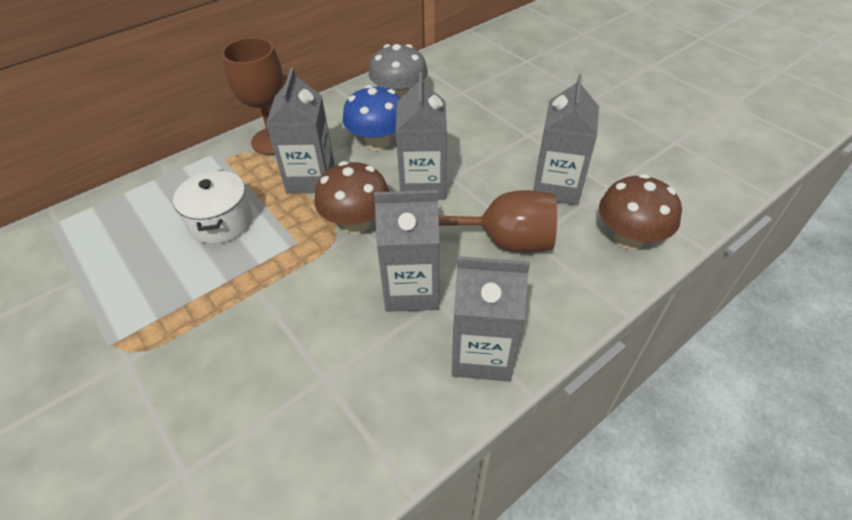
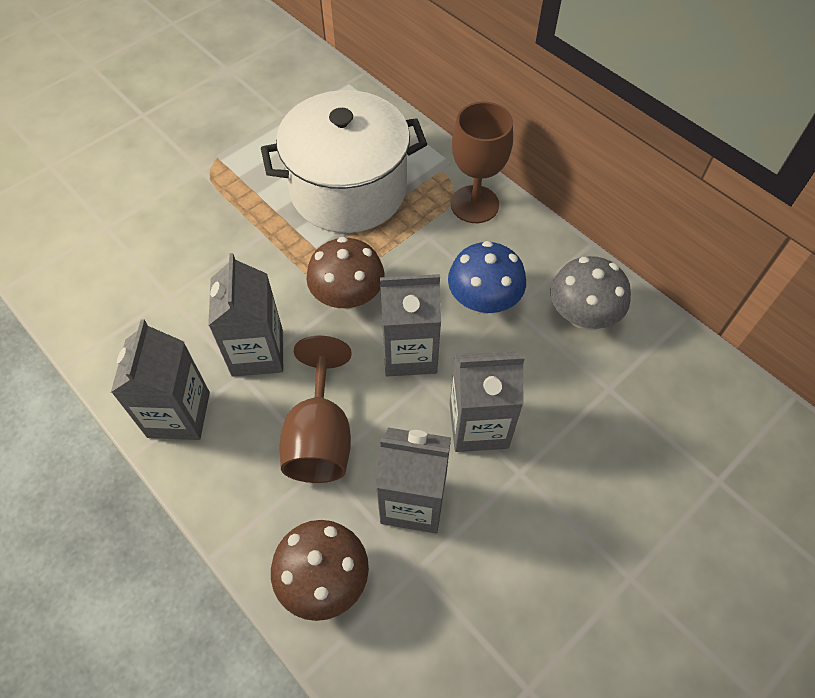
camera: 85 degrees right, 10 degrees up
white pot [173,170,253,244] -> white pot [261,90,427,233], size x1.94
grey carton [266,67,335,194] -> grey carton moved to [450,350,525,452]

